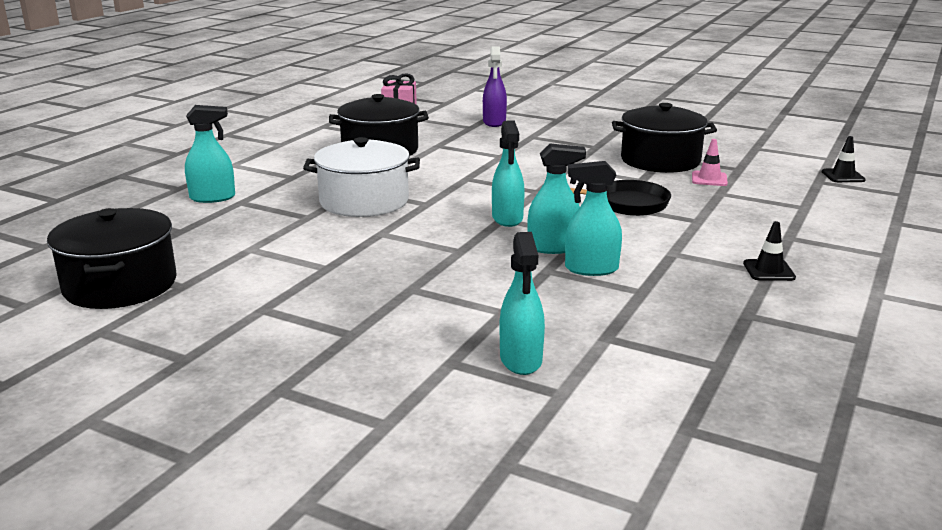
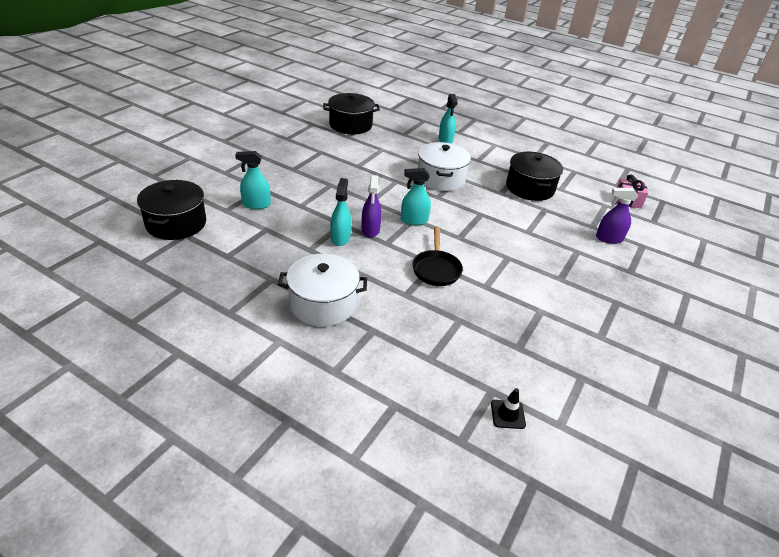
camera: 90 degrees right, 15 degrees up
turquoise spray bottle [527,143,586,254] -> purple spray bottle [361,175,382,238]
black pot [612,103,717,173] -> black pot moved to [137,180,206,240]
pink traffic cone [692,139,728,186] -> none
black traffic cone [743,221,796,281] -> white pot [278,254,367,327]

